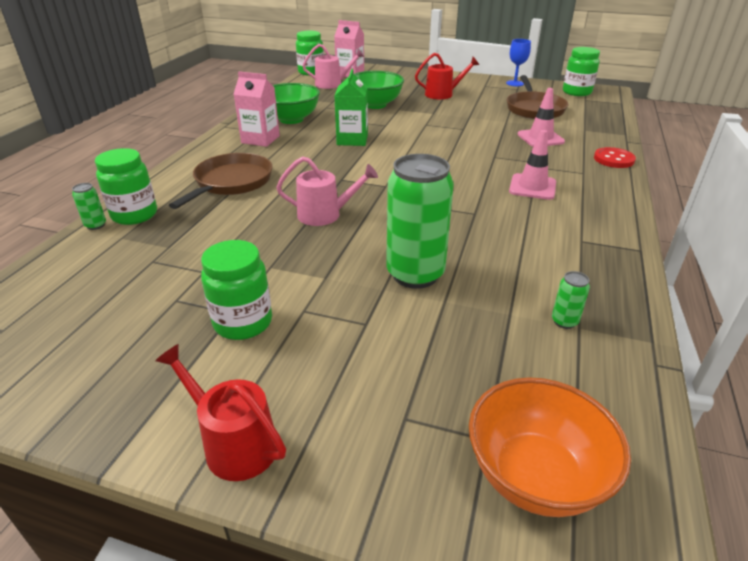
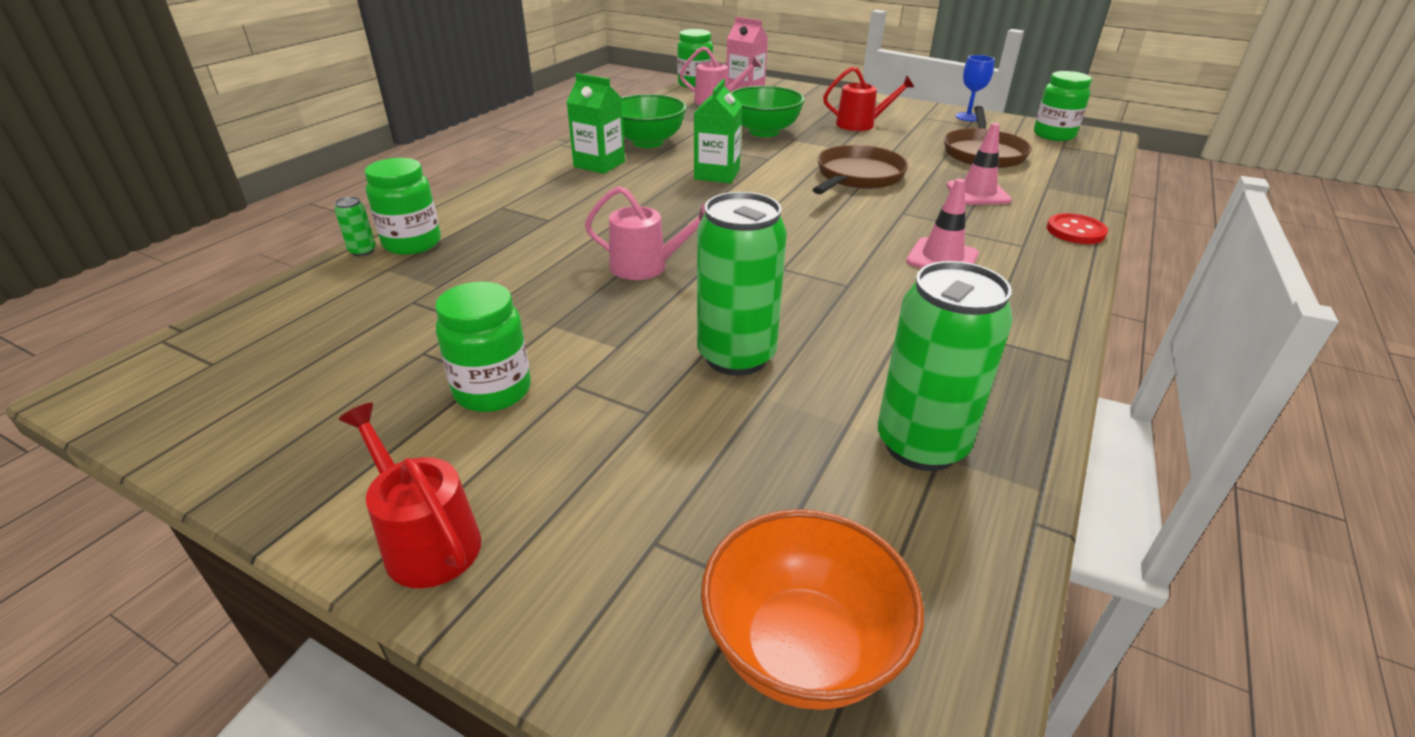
camera: 10 degrees right, 0 degrees up
brown pan [169,153,272,209] -> brown pan moved to [812,145,909,194]
pink carton [234,71,280,147] -> green carton [567,73,625,174]
green can [552,271,590,329] -> green can [877,261,1013,471], size x2.42

